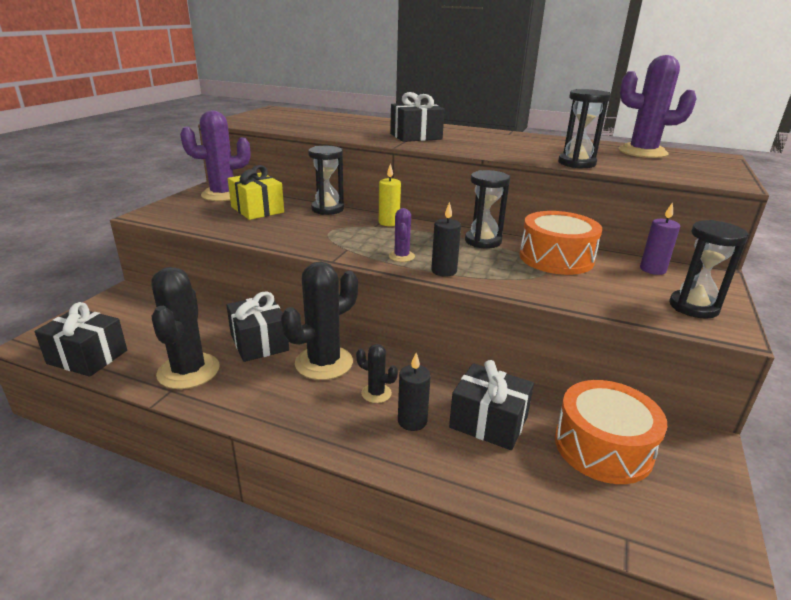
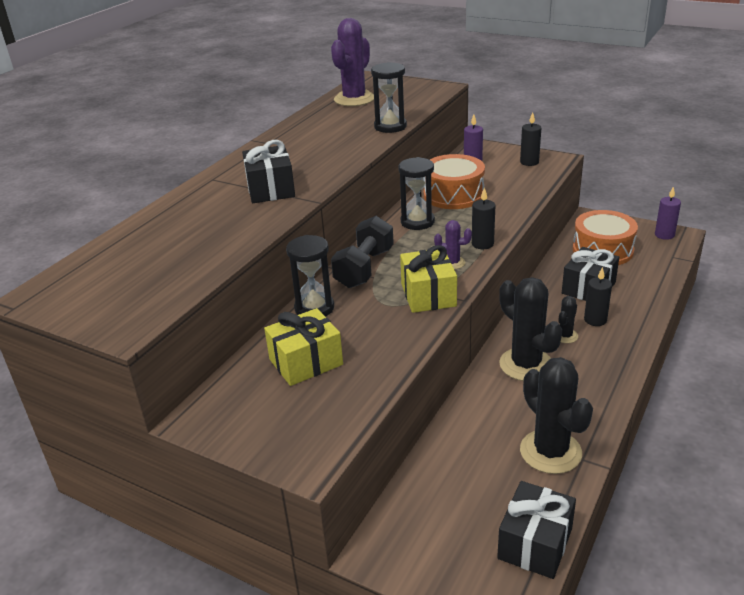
camera: 80 degrees left, 5 degrees up
black cactus [151,267,220,389] -> black cactus turned 60 degrees clockwise [520,357,593,474]
purple cactus [180,110,250,201] -> none
black gift [226,291,289,362] -> none
yellow candle [379,163,401,226] -> black dumbbell [331,216,394,288]
black hourglass [669,220,749,319] -> black candle [520,112,541,166]
none -> yellow gift [400,245,457,313]
none -> purple candle [655,186,681,240]

